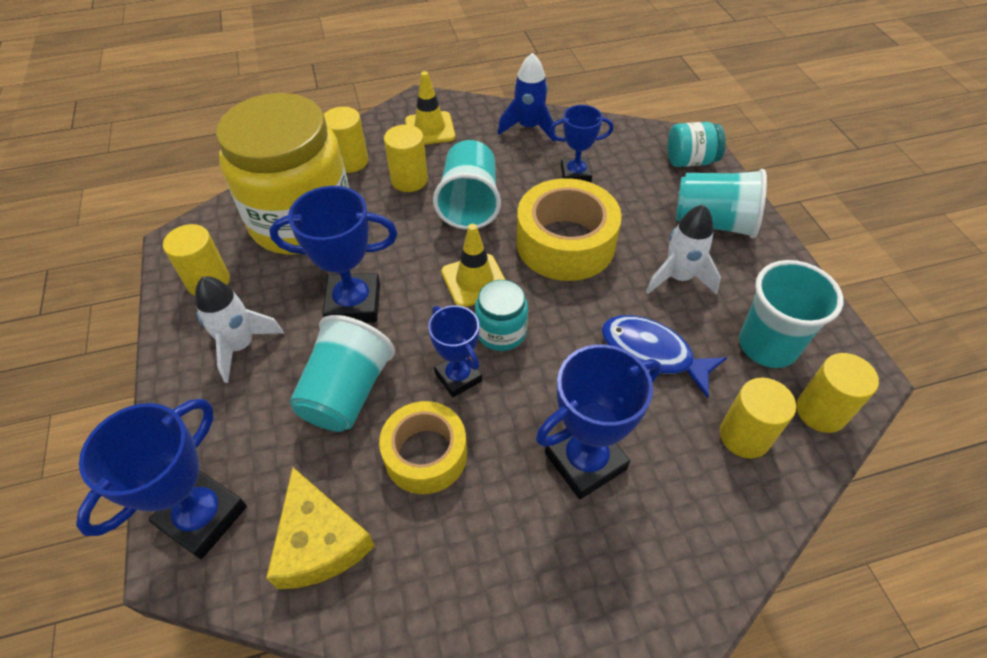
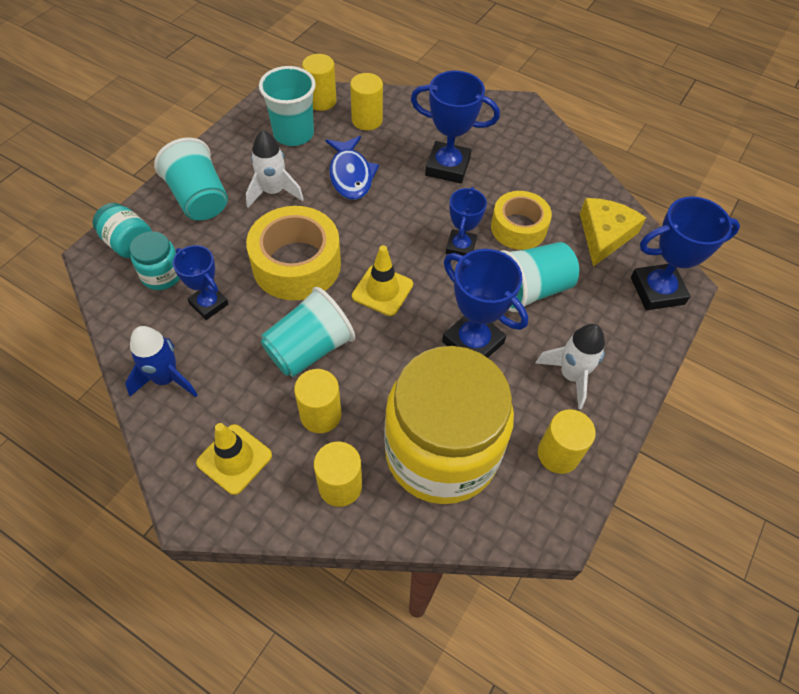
camera: 135 degrees left, 5 degrees up
turquoise jar [475,280,528,351] -> turquoise jar moved to [130,231,180,290]

